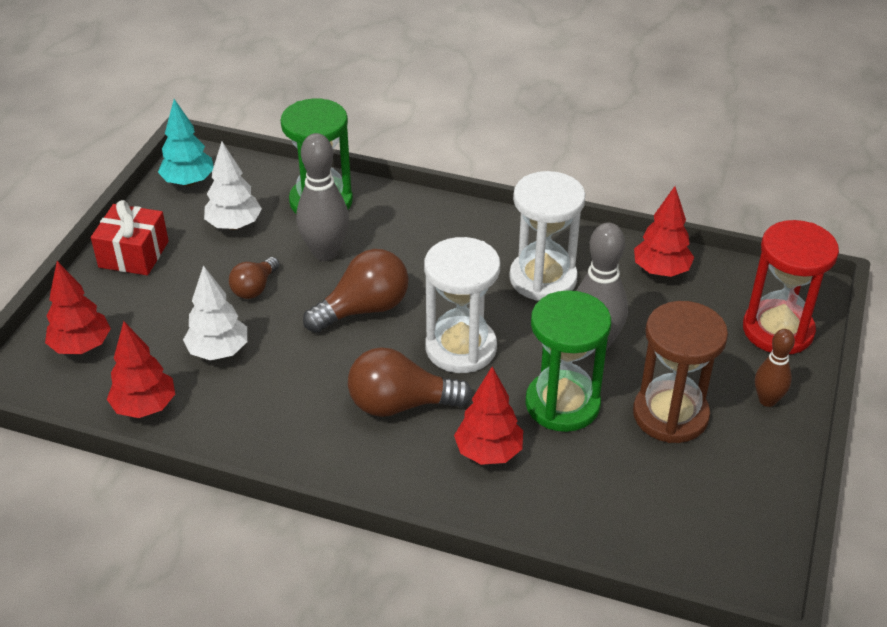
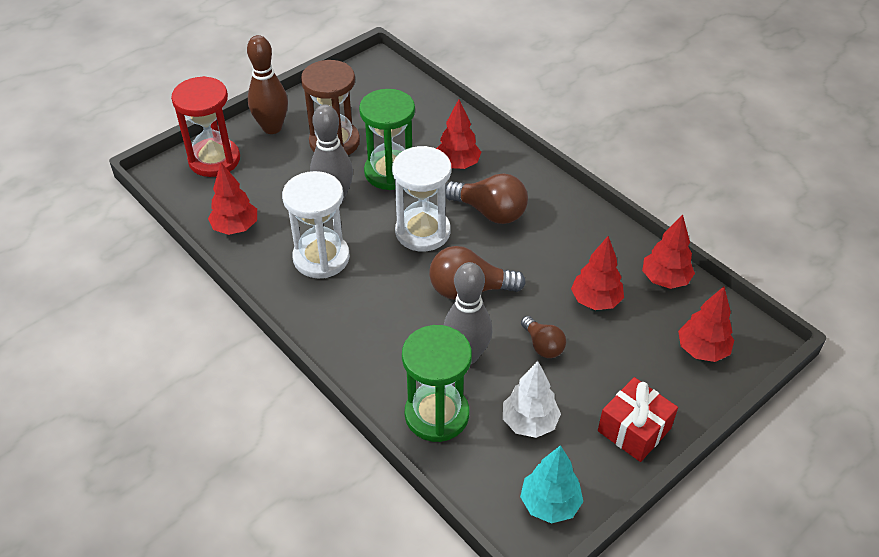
camera: 150 degrees left, 5 degrees up
white tree [183,265,247,360] -> red tree [571,236,624,310]
brown light bulb [229,257,279,299] -> brown light bulb turned 90 degrees clockwise [521,316,566,358]
brown bowling pin [755,329,795,407] -> brown bowling pin [247,35,288,134], size x1.66

